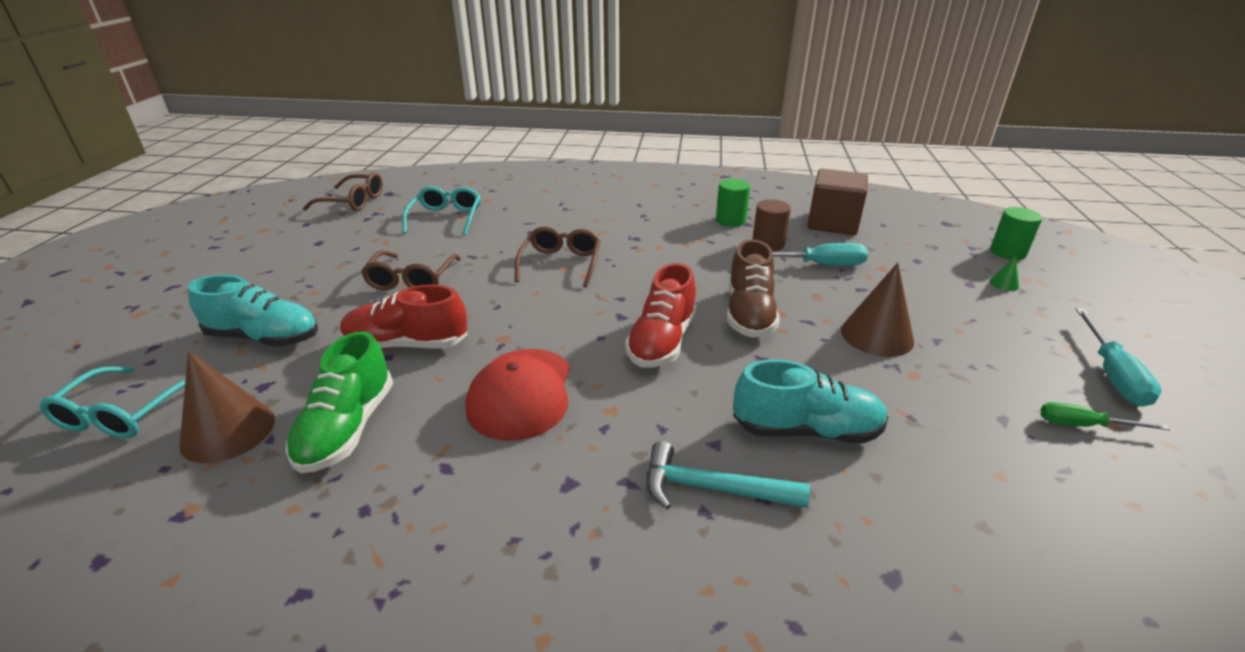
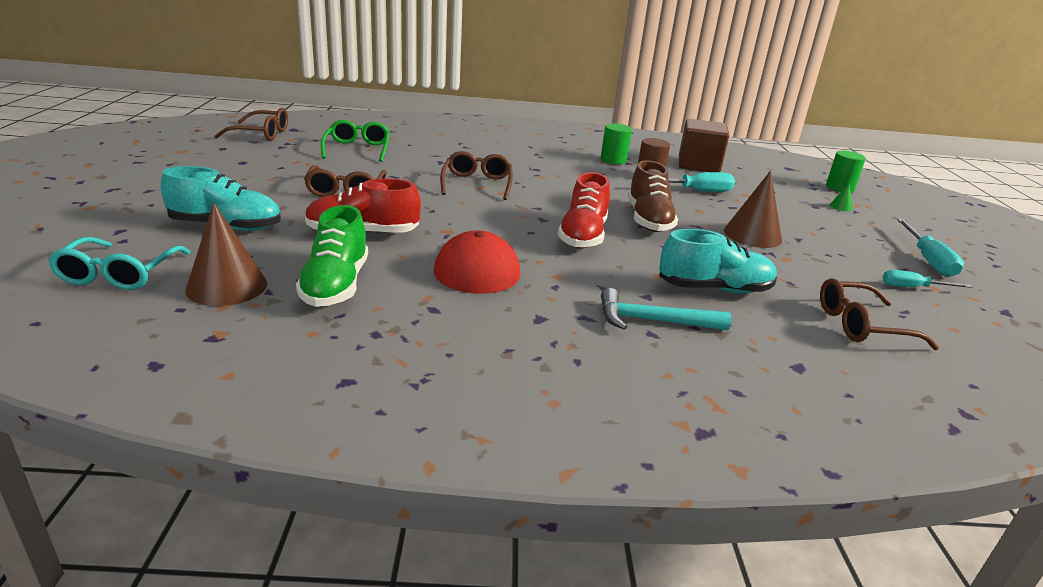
camera: 10 degrees left, 5 degrees down
turquoise glasses [402,186,481,236] -> green glasses [321,120,390,162]
green screwdriver [1041,402,1170,430] -> turquoise screwdriver [883,270,972,288]
none -> brown glasses [820,278,939,350]

